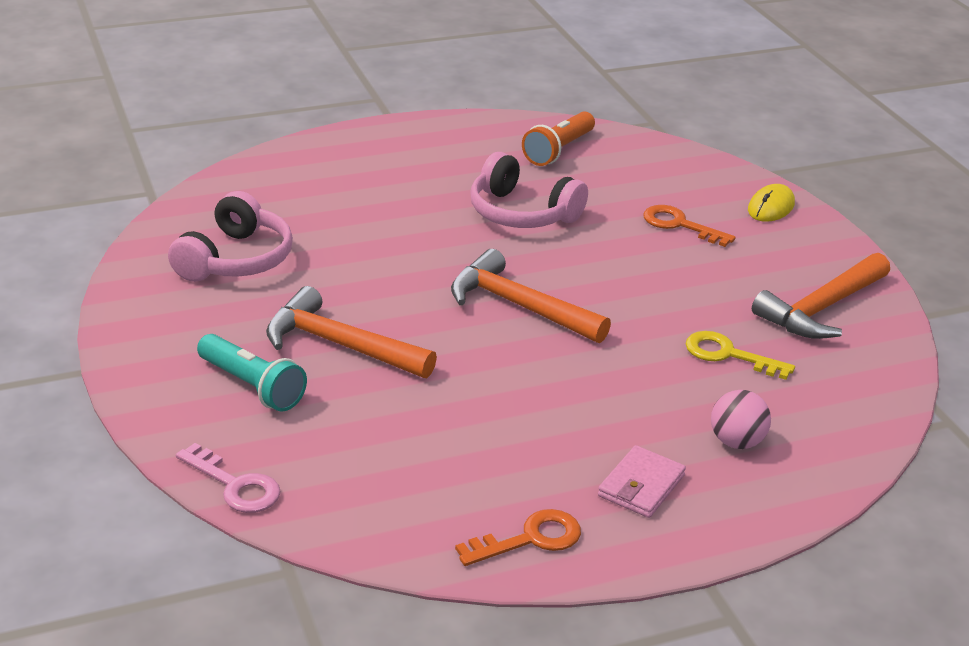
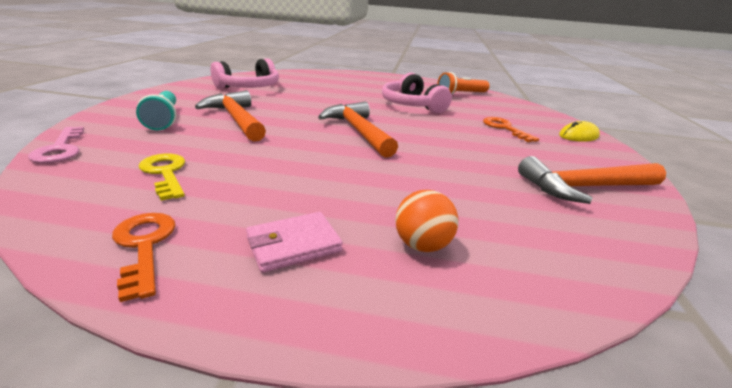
camera: 30 degrees right, 5 degrees down
orange key [455,509,581,566] -> orange key turned 120 degrees counterclockwise [112,213,176,302]
yellow key [685,331,795,380] -> yellow key moved to [139,153,185,201]
pink ball [711,390,771,449] -> orange ball [395,190,459,252]

